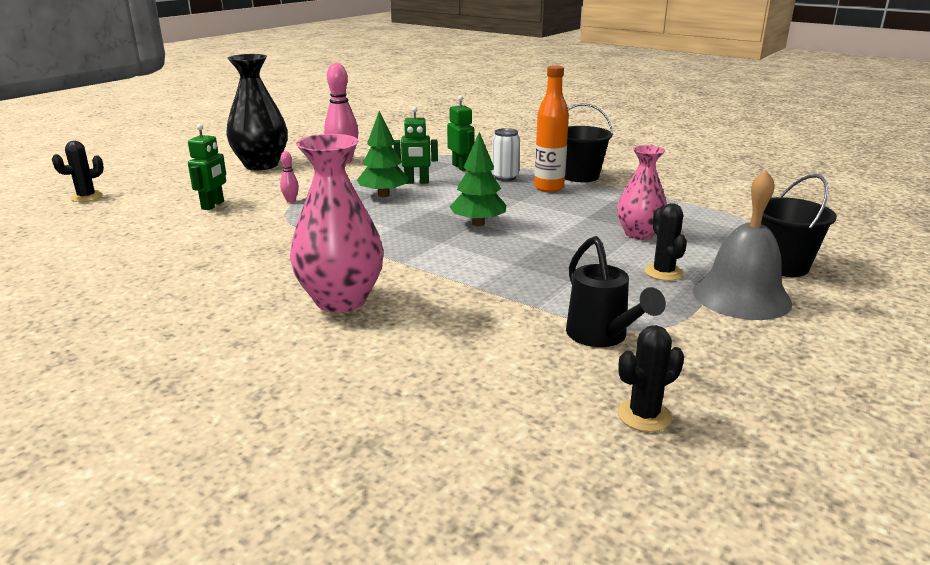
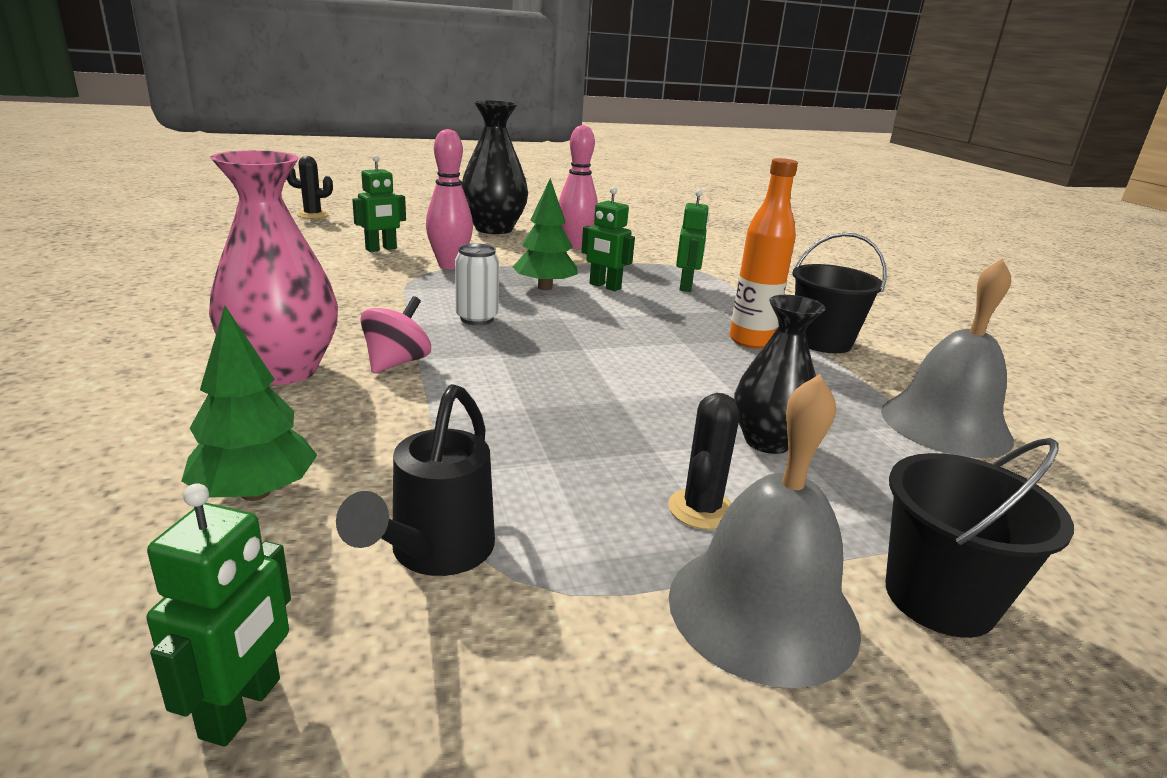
camera: 35 degrees right, 0 degrees up
pink bowling pin [280,151,299,203] -> pink bowling pin [426,129,473,269], size x2.17
green tree [450,132,506,226] -> green tree moved to [181,306,317,501]
white can [492,128,520,181] -> white can moved to [455,243,499,325]
pink vase [617,145,667,240] -> black vase [734,295,826,454]
black cactus [617,325,684,432] -> green robot [147,483,291,747]
none -> pink spinning top [360,296,431,373]
none -> grey bell [881,259,1014,458]

